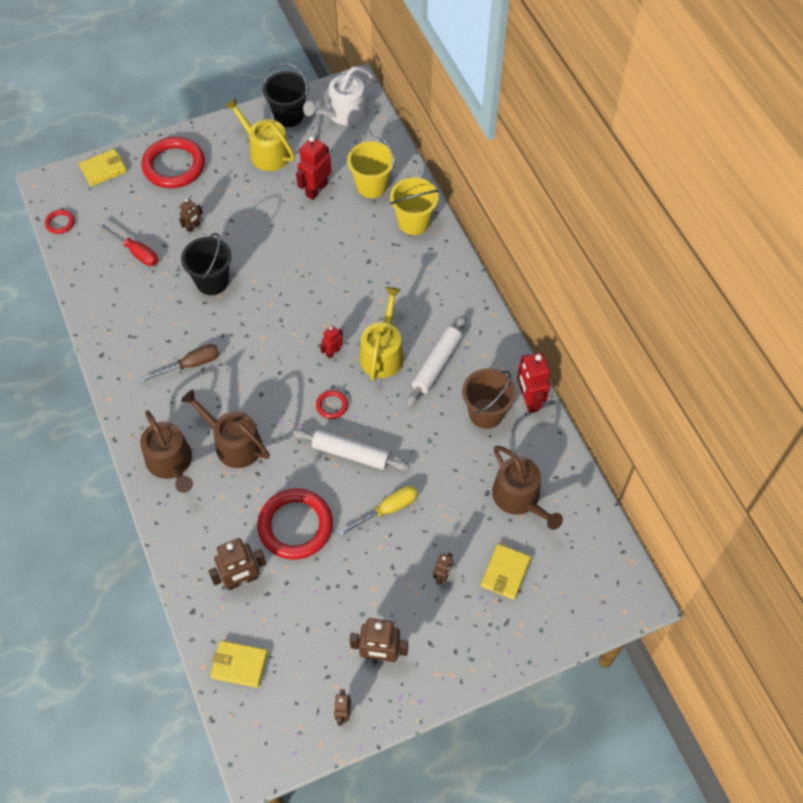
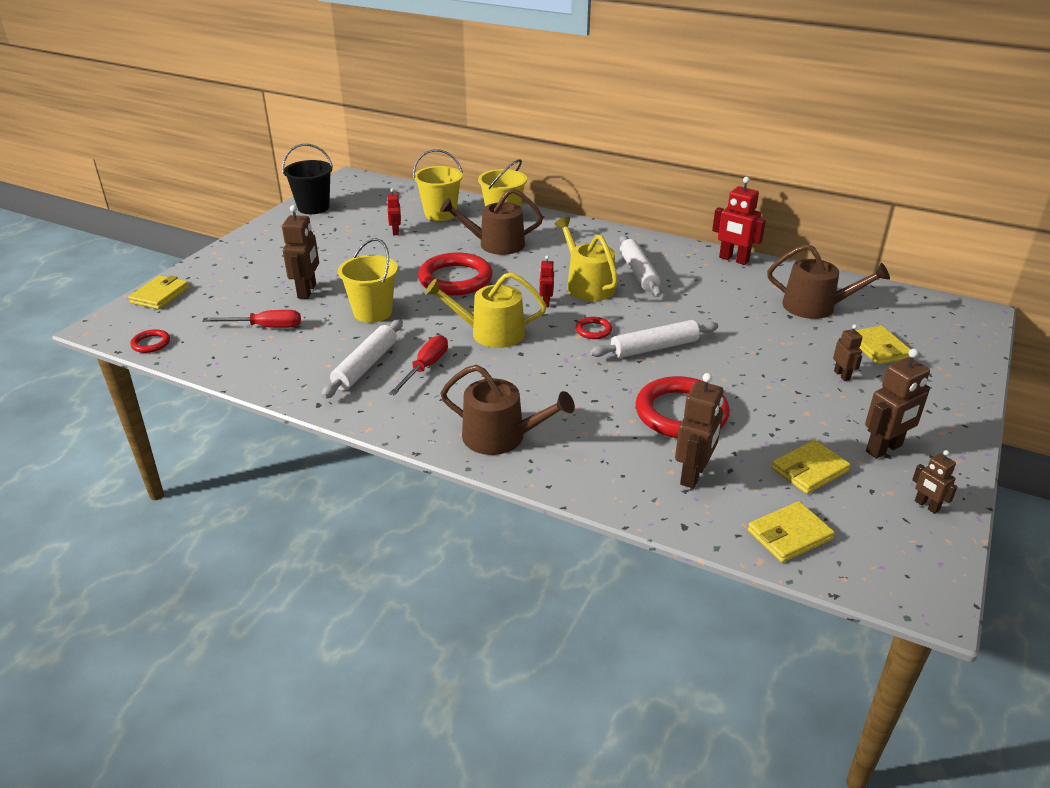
camera: 40 degrees left, 25 degrees down
brown screwdriver [139,344,219,383] -> red screwdriver [389,335,448,396]
red ring [141,137,205,188] -> red ring moved to [418,252,493,296]
brown robot [179,199,203,233] -> brown robot [282,205,319,299], size x1.79
black bucket [181,233,232,295] -> yellow bucket [338,238,398,323]
brown watering can [181,389,270,468] -> brown watering can moved to [440,189,543,255]
yellow watering can [225,98,295,171] -> yellow watering can moved to [425,272,547,348]
red robot [296,136,332,200] -> red robot [387,189,401,235], size x0.56
white watering can [303,66,373,125] -> none
yellow screwdriver [338,486,418,536] -> none
brown bucket [462,368,516,429] -> none
none -> white rolling pin [321,319,403,399]
none -> yellow wallet [771,440,851,494]

